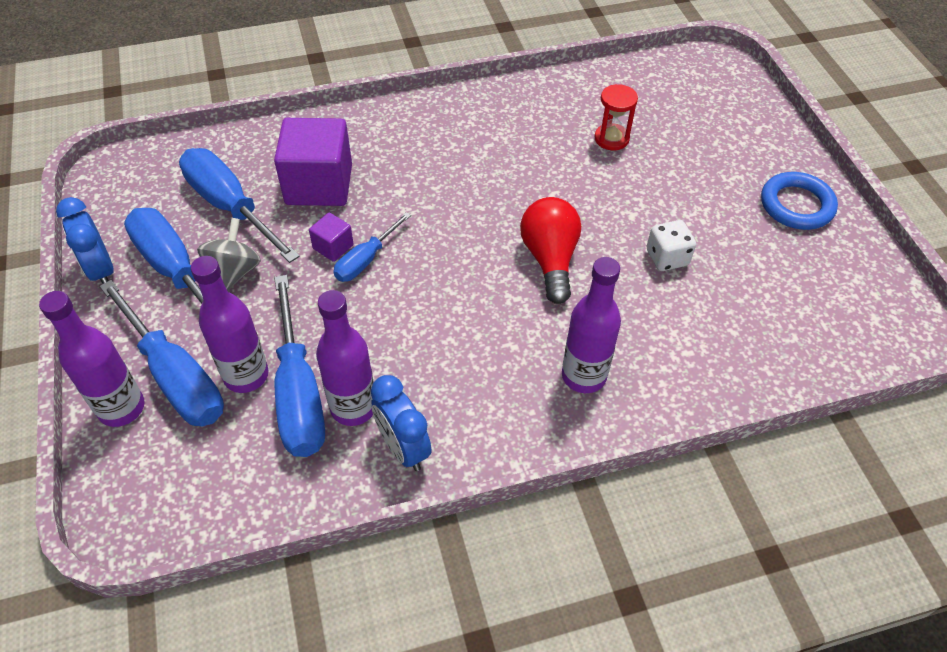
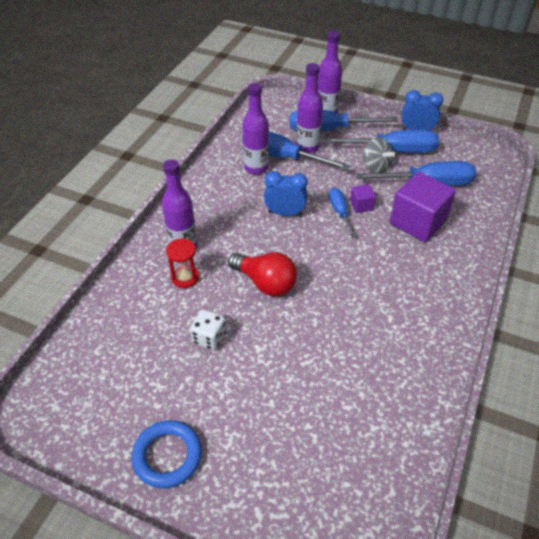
camera: 130 degrees right, 5 degrees down
blue clock [371,375,432,471] -> blue clock moved to [264,171,308,216]
red hourglass [594,84,638,150] -> red hourglass moved to [166,238,199,288]

